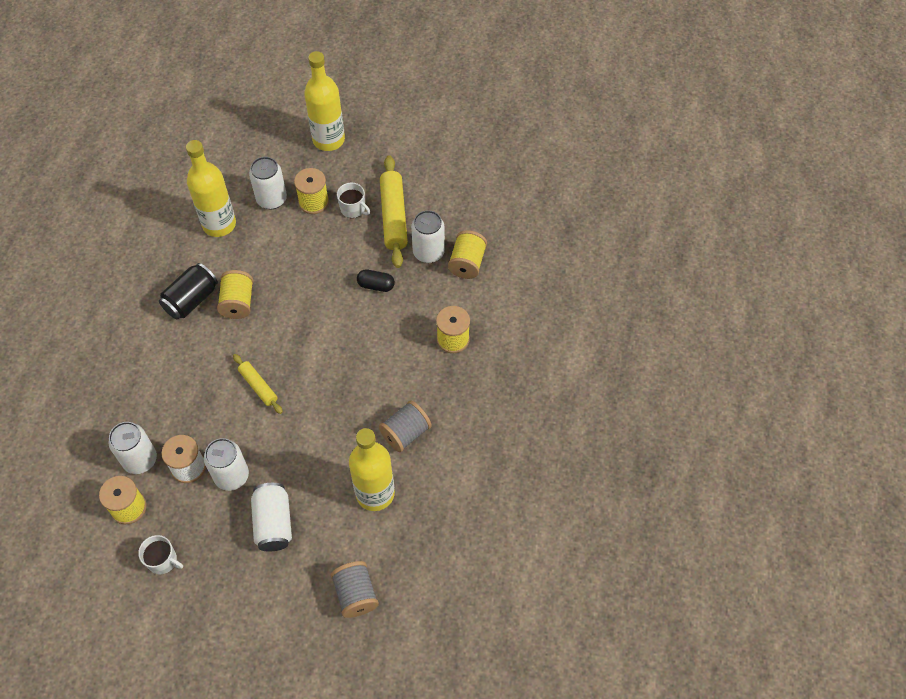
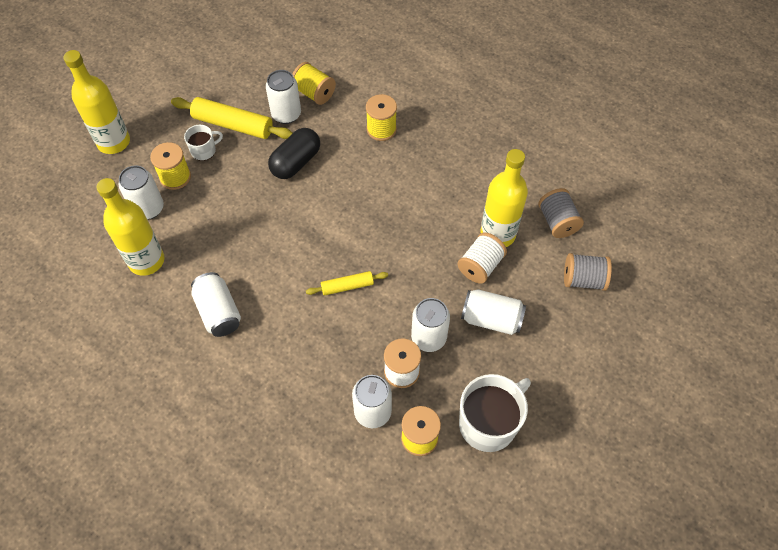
camera: 65 degrees left, 0 degrees up
white mug [138,535,183,574] -> white mug [459,374,531,452], size x1.91
black can [159,263,218,319] -> white can [191,272,241,337]
yellow spool [217,270,254,319] -> none
black capsule [357,269,395,292] -> black capsule [268,128,320,179], size x1.68
grey spool [379,401,432,452] -> grey spool moved to [538,188,584,238]
none -> white spool [457,232,507,284]

